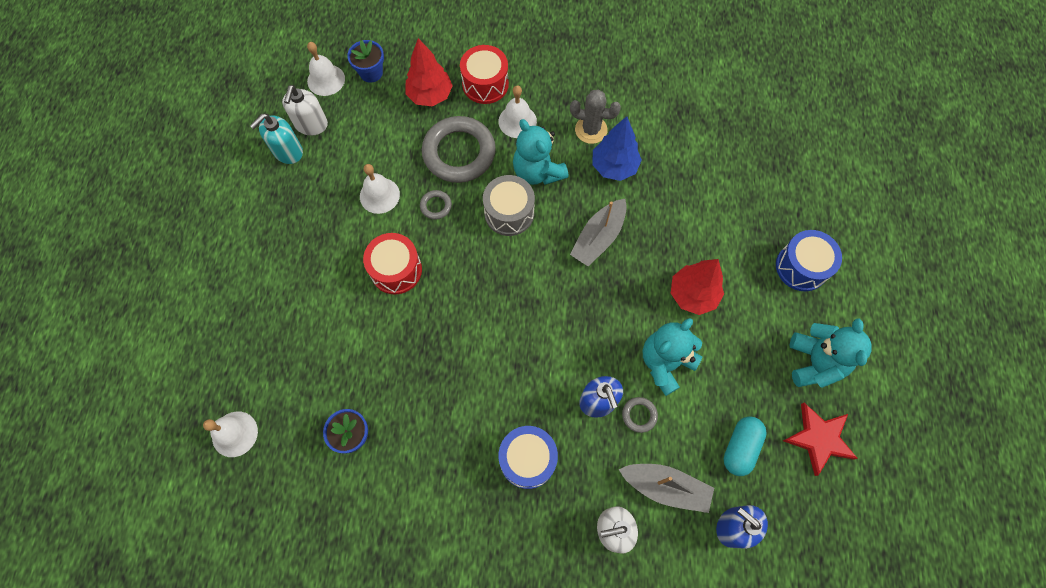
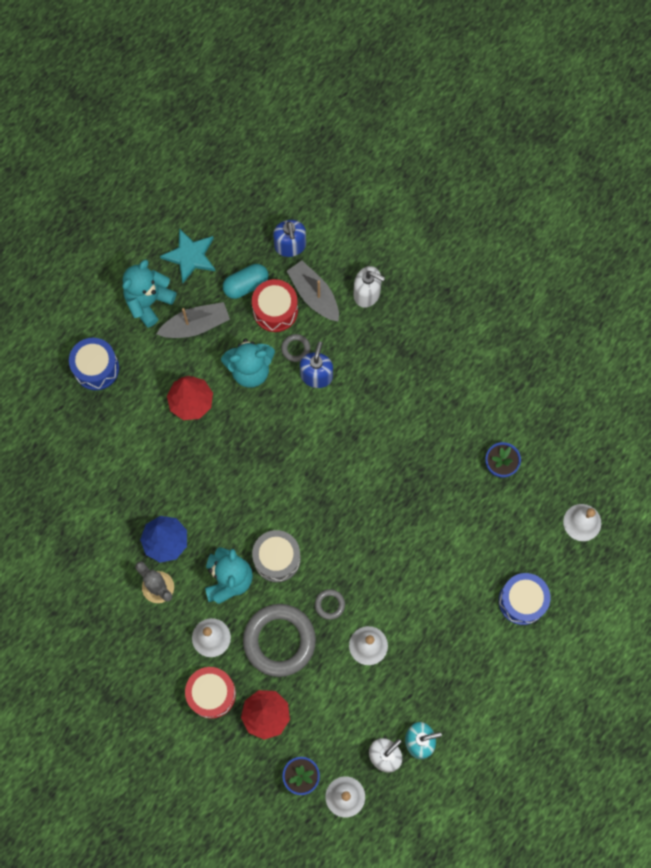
camera: 145 degrees left, 5 degrees up
red drum [363,233,422,294] -> red drum moved to [252,279,298,332]
blue drum [499,426,558,489] -> blue drum moved to [499,573,551,625]
grey boat [570,199,627,266] -> grey boat moved to [157,302,230,338]
red star [783,403,858,476] -> turquoise star [160,228,215,283]

